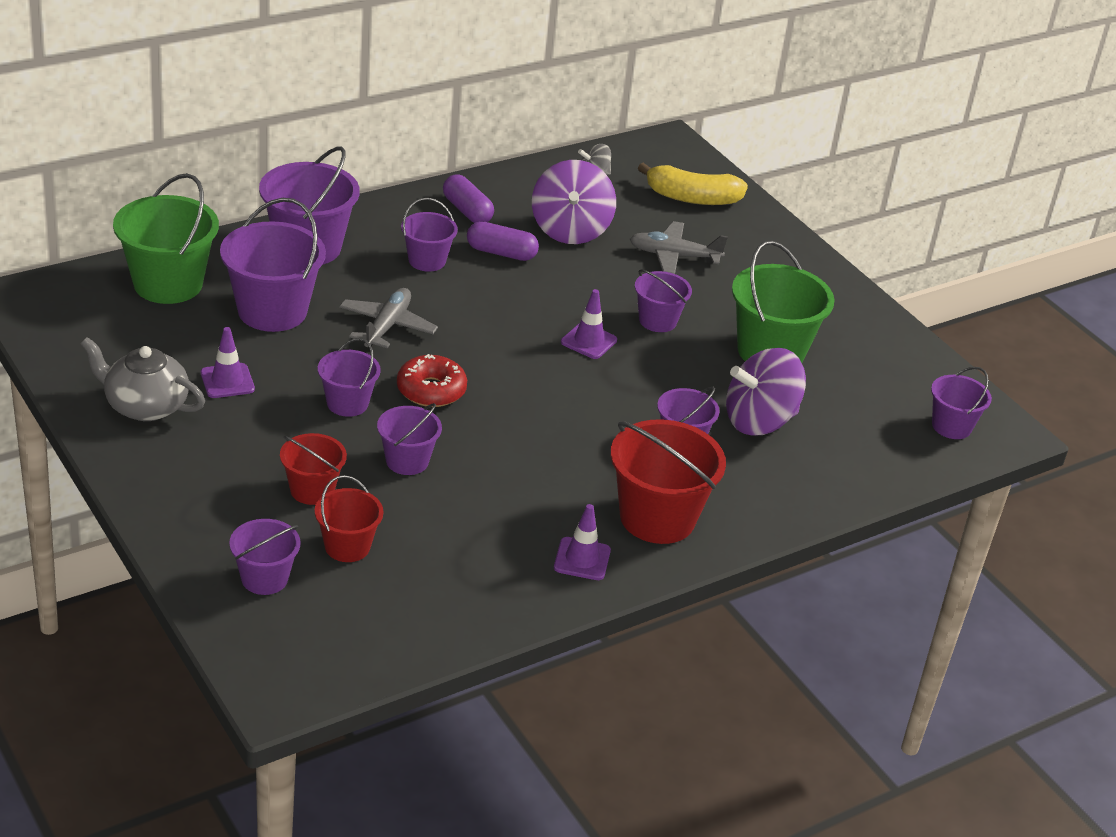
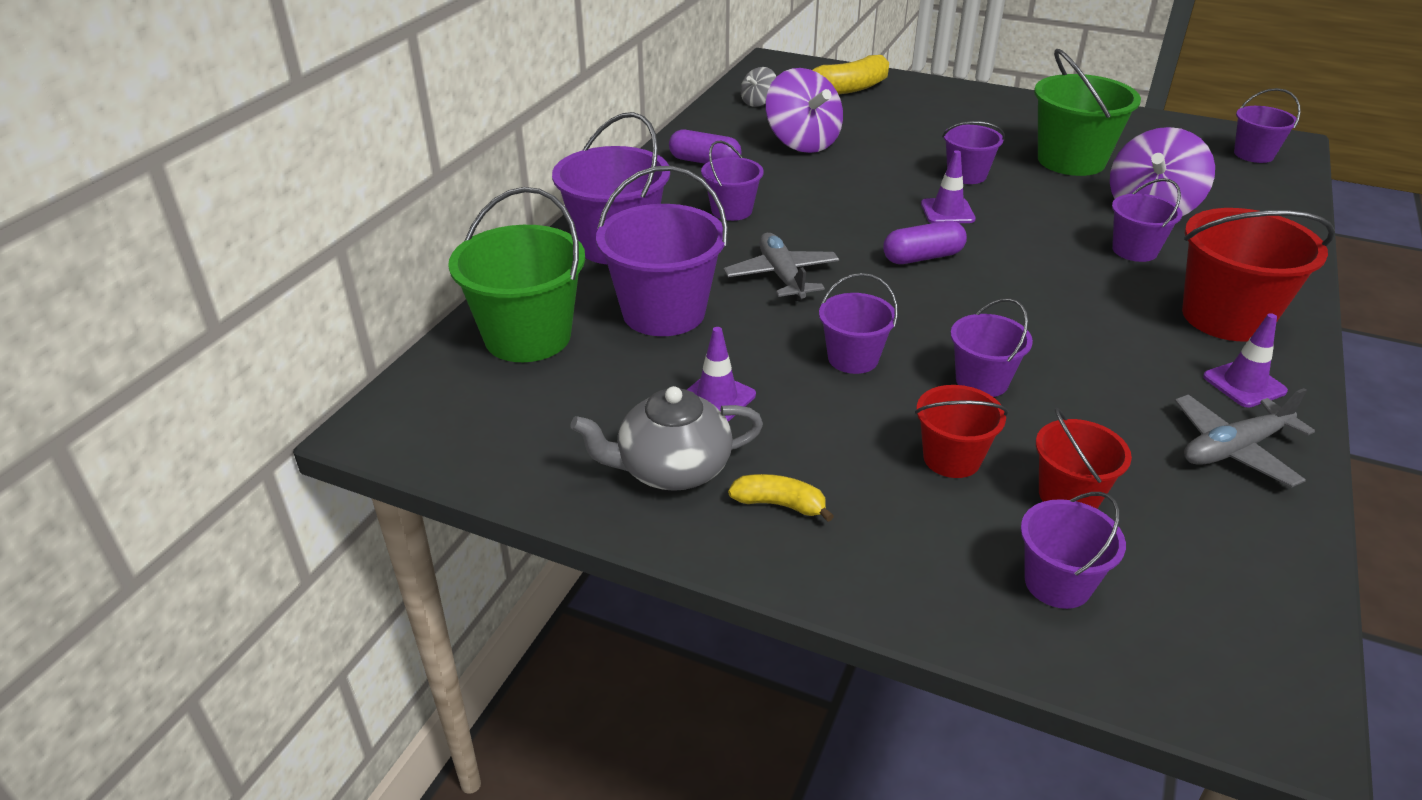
camera: 30 degrees left, 0 degrees up
red donut [397,354,467,407] -> none
purple capsule [467,221,539,261] -> purple capsule moved to [883,221,967,264]
grey plane [630,221,728,274] -> grey plane moved to [1175,388,1315,487]
none -> yellow banana [728,474,834,522]

